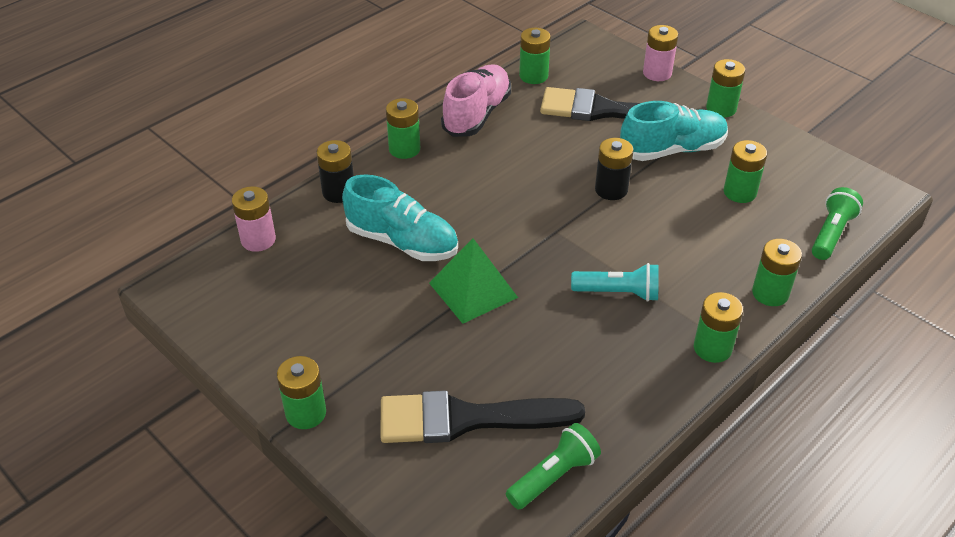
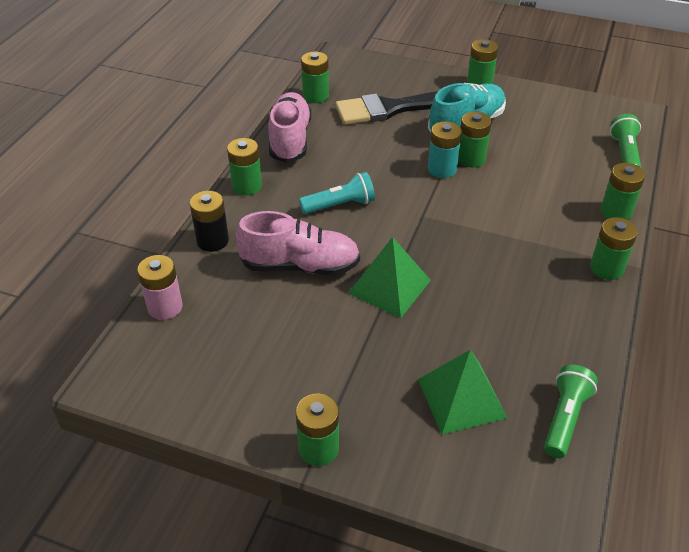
camera: 25 degrees left, 0 degrees up
turquoise shoe [342,174,458,261] -> pink shoe [236,211,360,276]
black brush [380,390,585,443] -> green pyramid [418,349,507,435]
turquoise flashlight [571,263,659,302] -> turquoise flashlight moved to [299,172,375,214]
black battery [595,138,633,200] -> turquoise battery [428,121,462,178]
pink battery [643,25,678,81] -> none
green battery [724,140,767,203] -> green battery moved to [458,112,492,167]

